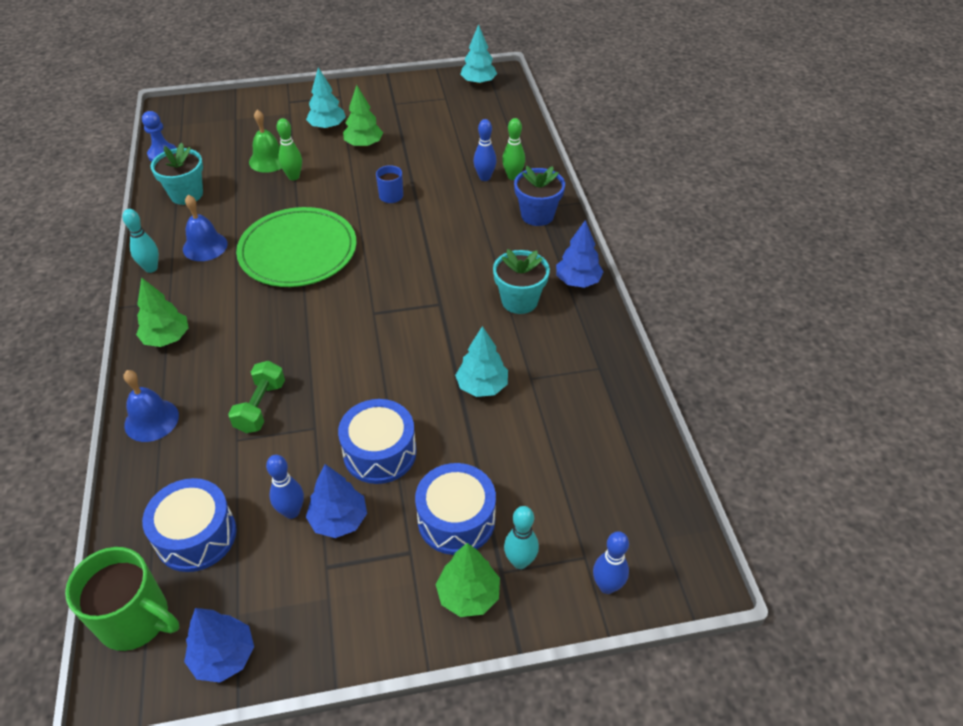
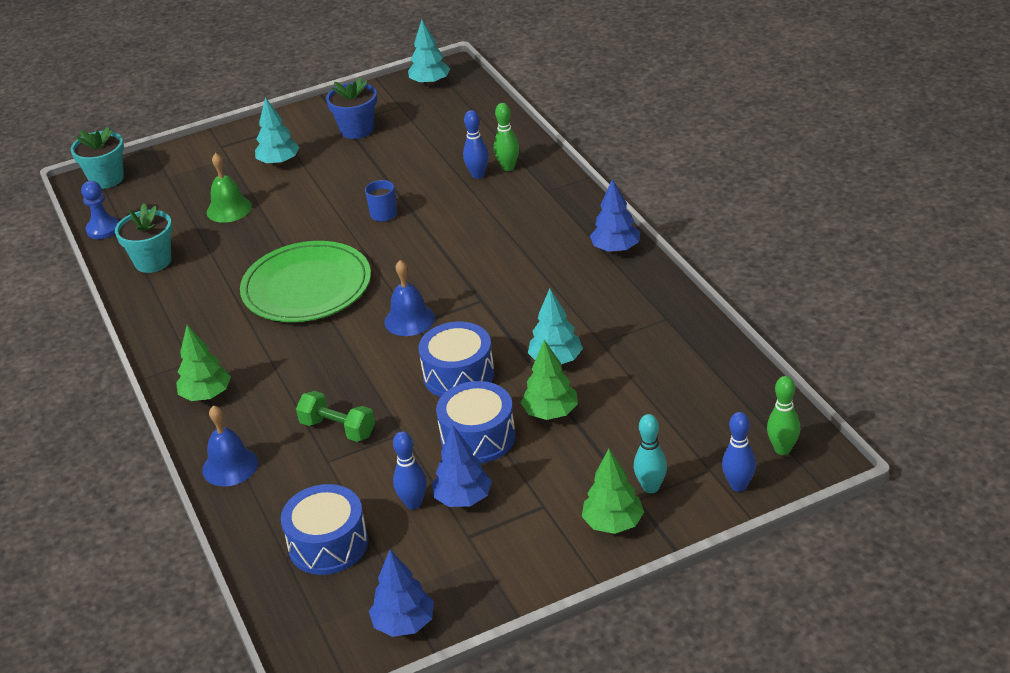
camera: 10 degrees left, 10 degrees down
green mug [65,547,179,651] -> none
turquoise bowling pin [123,209,159,273] -> none
blue bell [183,195,228,261] -> blue bell moved to [385,260,435,336]
green dumbbell [228,361,285,433] -> green dumbbell turned 60 degrees counterclockwise [296,391,375,442]
green bowling pin [277,118,302,180] -> green bowling pin moved to [767,376,800,455]
green tree [343,85,383,148] -> green tree moved to [521,340,578,420]
blue drum [415,463,496,555] -> blue drum moved to [419,322,495,397]
turquoise flower pot [493,249,550,314] -> turquoise flower pot moved to [71,126,124,189]
blue flower pot [514,166,565,226] -> blue flower pot moved to [326,77,377,139]

